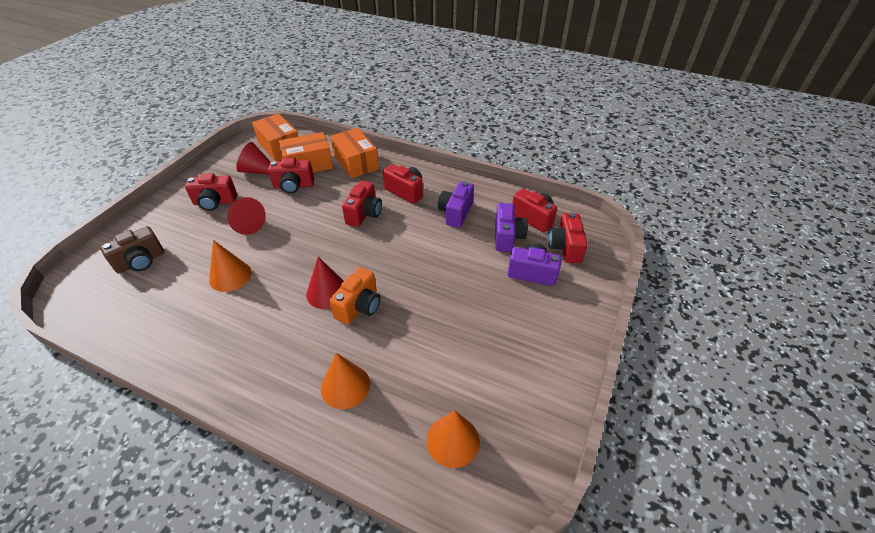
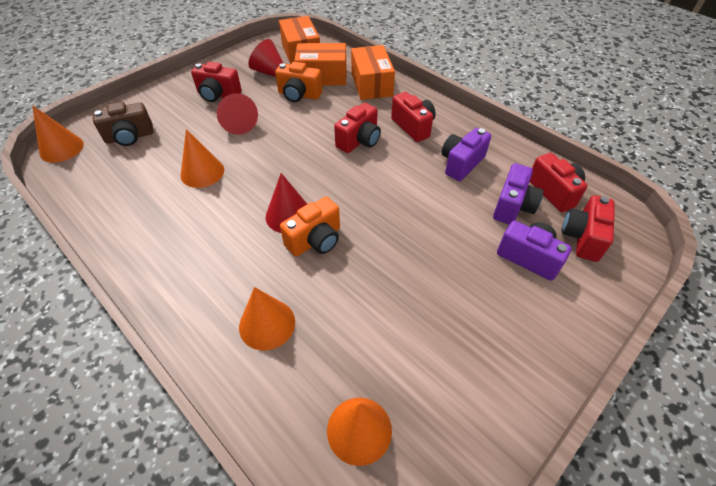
camera: 20 degrees right, 5 degrees up
red camera [268,157,314,194] -> orange camera [275,62,322,102]
none -> orange cone [32,105,84,163]

